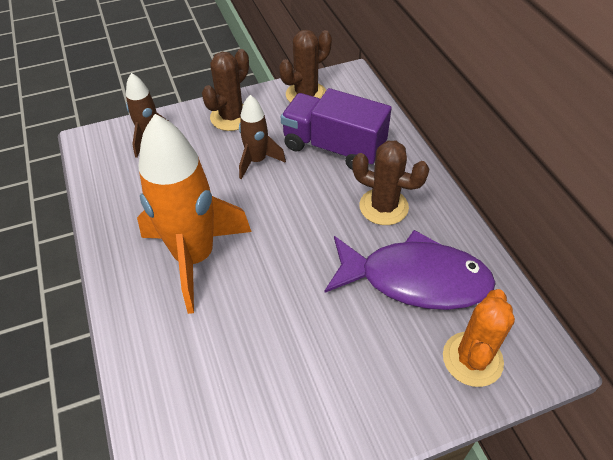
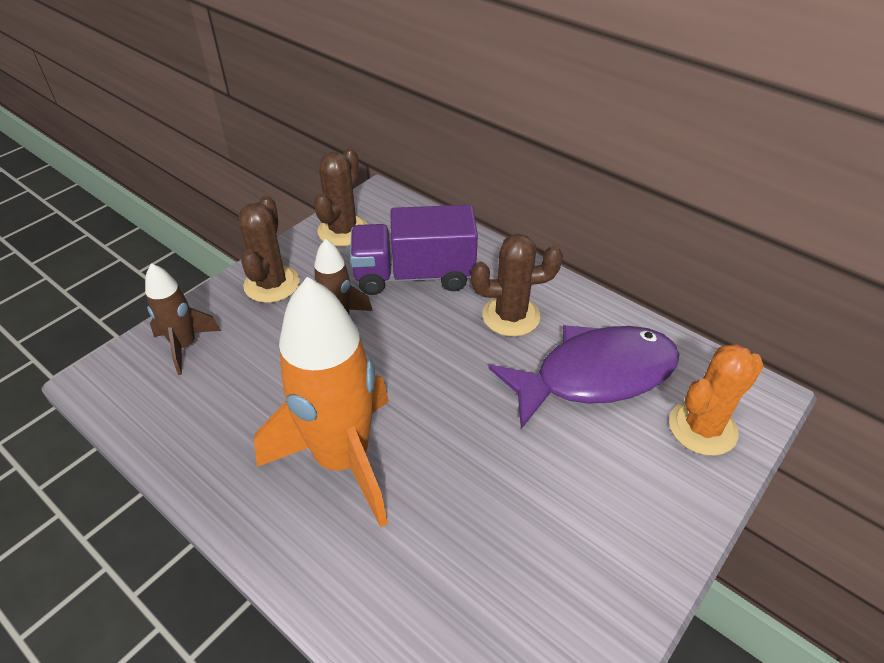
camera: 30 degrees left, 5 degrees down
orange cactus [443,289,515,387] -> orange cactus turned 60 degrees clockwise [669,344,764,456]

